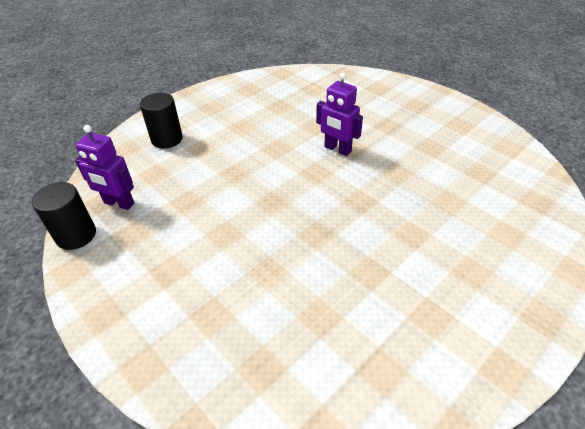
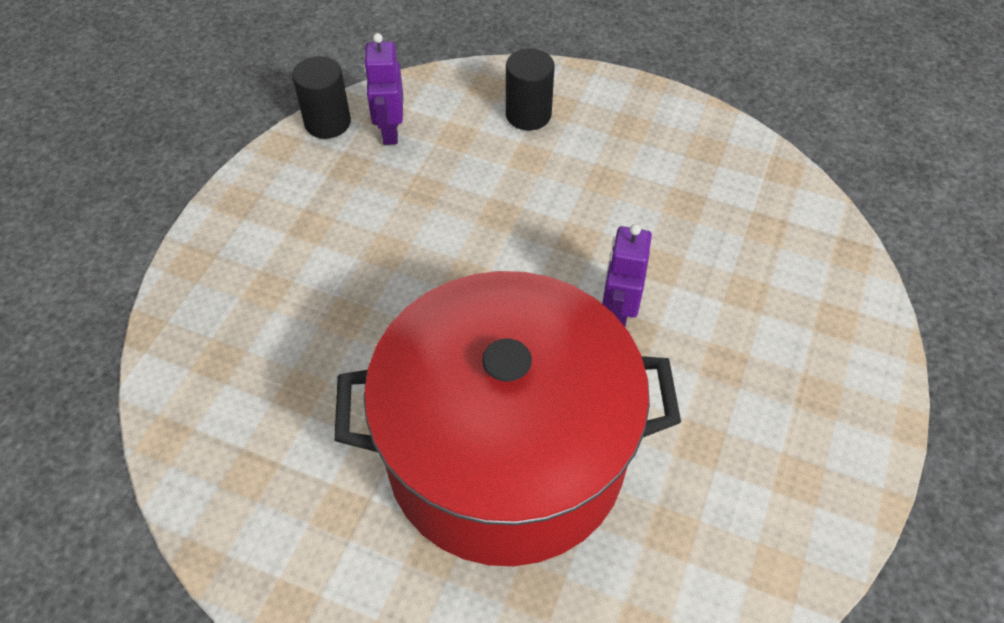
camera: 65 degrees right, 10 degrees up
none -> red pot [334,271,681,566]

